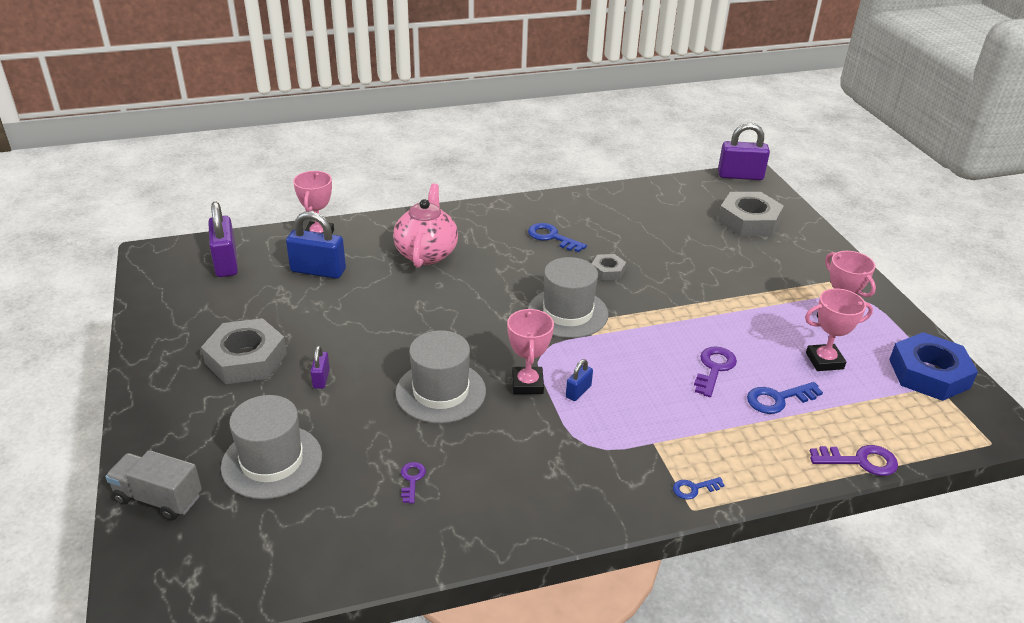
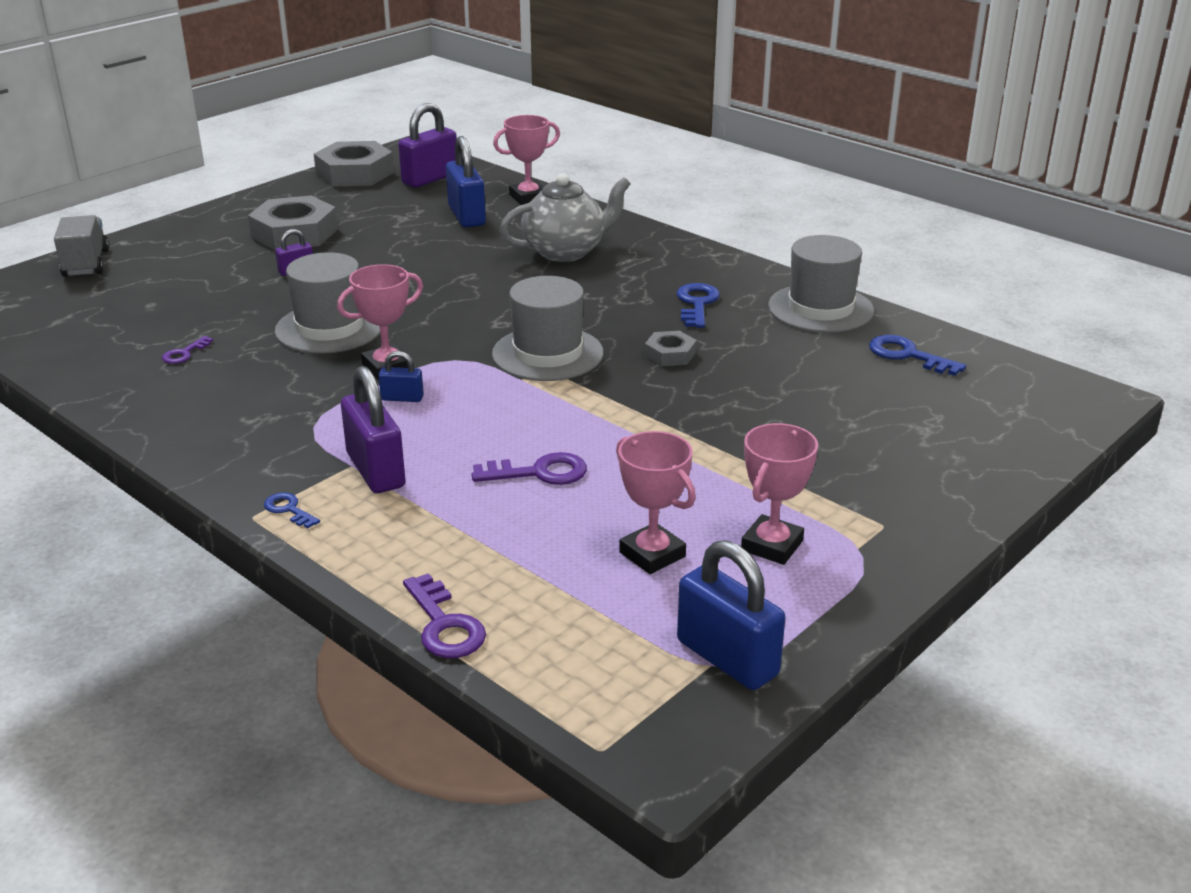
camera: 60 degrees right, 5 degrees down
grey hat [221,395,322,499] -> grey hat moved to [768,235,874,333]
pink teapot [393,183,458,268] -> grey teapot [500,173,631,262]
purple key [401,462,426,504] -> purple key turned 150 degrees clockwise [162,336,213,364]
purple padlock [718,123,770,180] -> purple padlock moved to [341,366,406,493]
grey nut [718,192,784,236] -> grey nut moved to [314,141,394,187]
blue key [747,382,823,414] -> blue key moved to [869,335,966,376]
blue nut [889,332,978,401] -> blue padlock [677,540,785,690]

